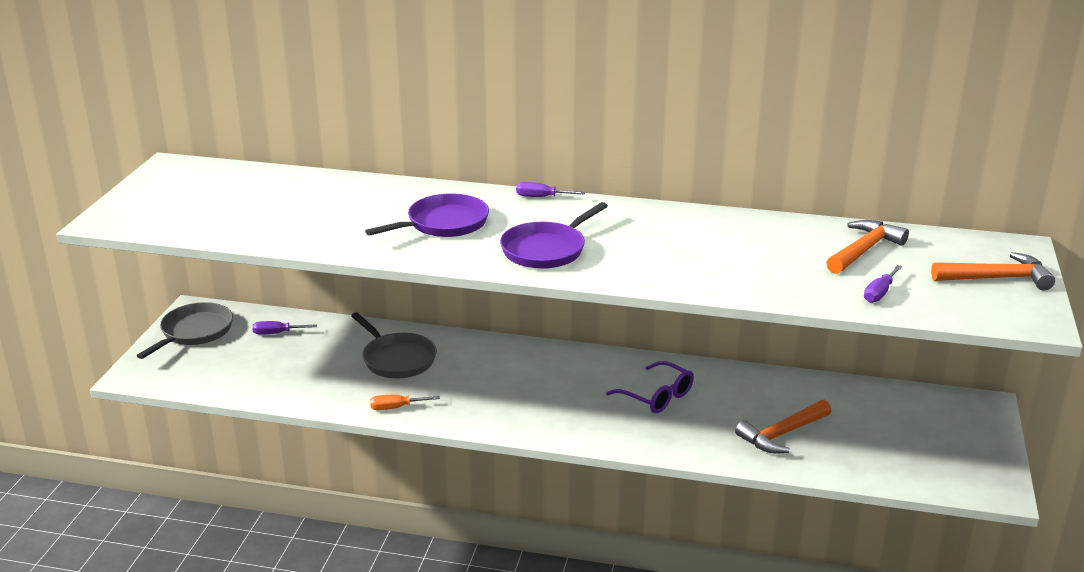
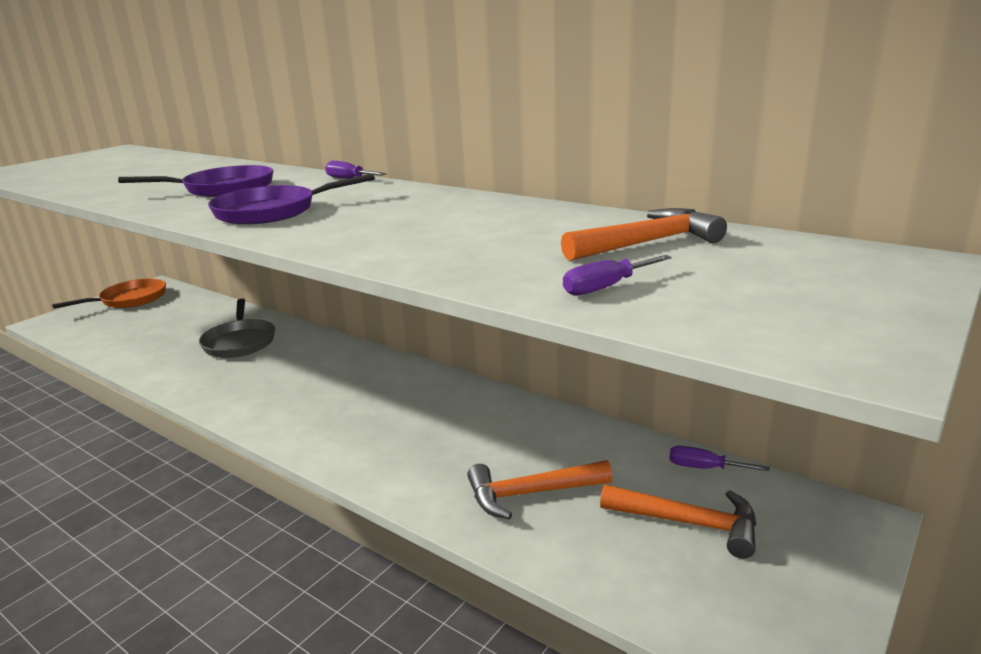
camera: 25 degrees right, 5 degrees down
grey pan [137,302,233,359] -> orange pan [52,278,166,309]
purple screwdriver [252,321,317,335] -> purple screwdriver moved to [669,446,769,471]
orange screwdriver [370,395,440,410] -> none
purple glasses [606,361,694,413] -> none
orange hammer [931,252,1055,291] -> orange hammer moved to [600,484,757,559]

